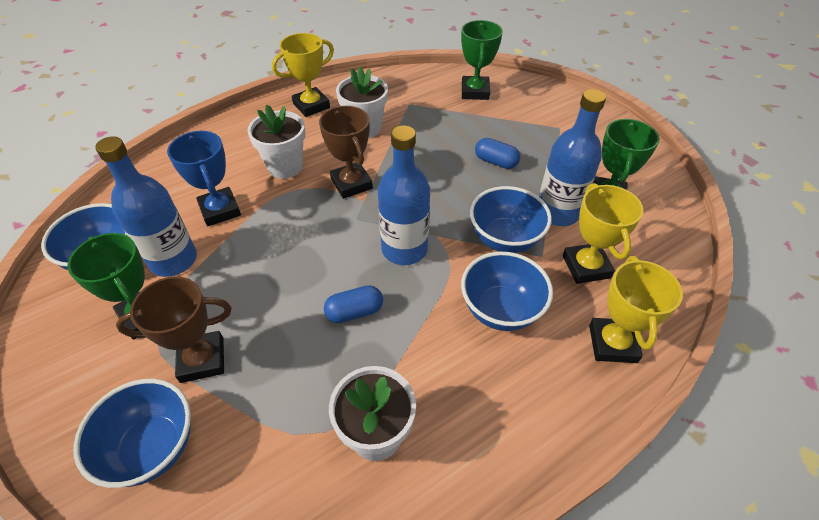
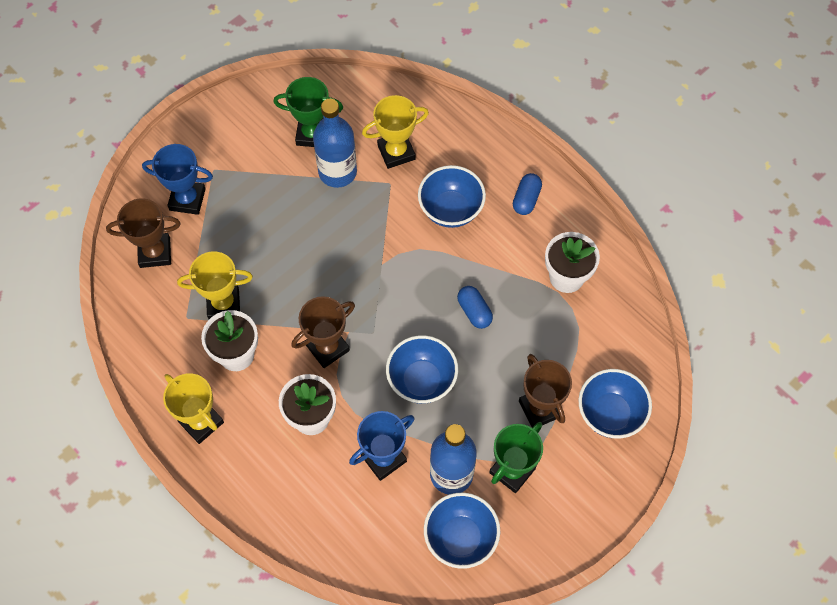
camera: 100 degrees left, 15 degrees up
blue bottle [378,125,430,265] -> none
green trophy [461,20,503,100] -> brown trophy [106,198,181,268]
blue bowl [470,186,552,253] -> blue bowl moved to [386,335,458,404]
blue capsule [475,138,520,169] -> blue capsule moved to [513,173,542,215]
yellow trophy [589,256,683,363] -> yellow trophy moved to [177,252,253,319]
none -> blue trophy [142,144,213,215]

